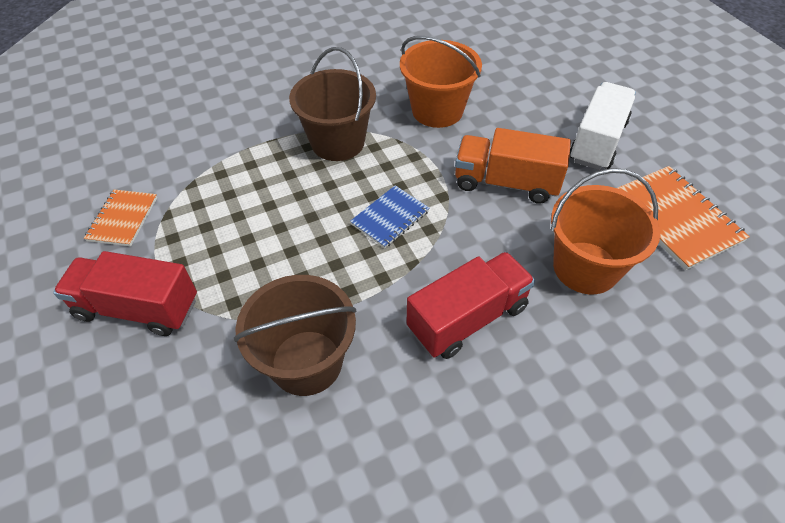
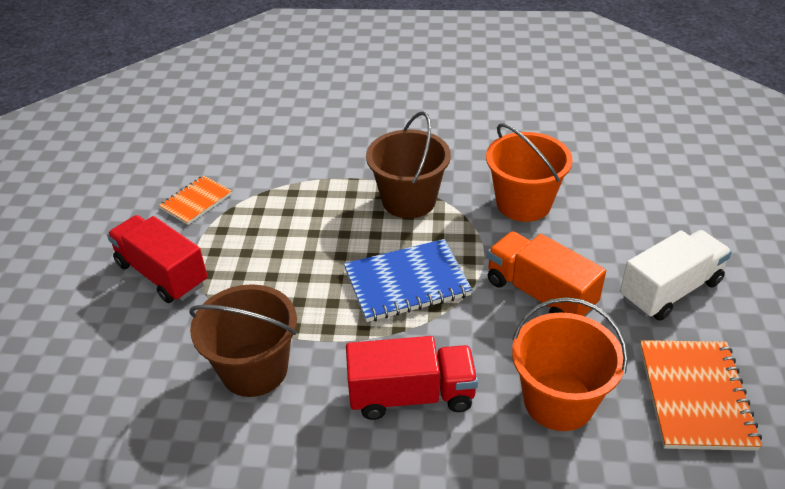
camera: 30 degrees right, 10 degrees down
blue notebook [350,185,429,248] -> blue notebook [344,239,472,322], size x1.63

